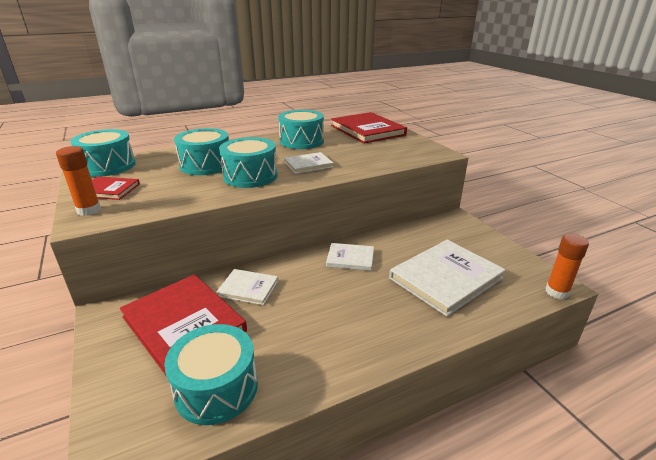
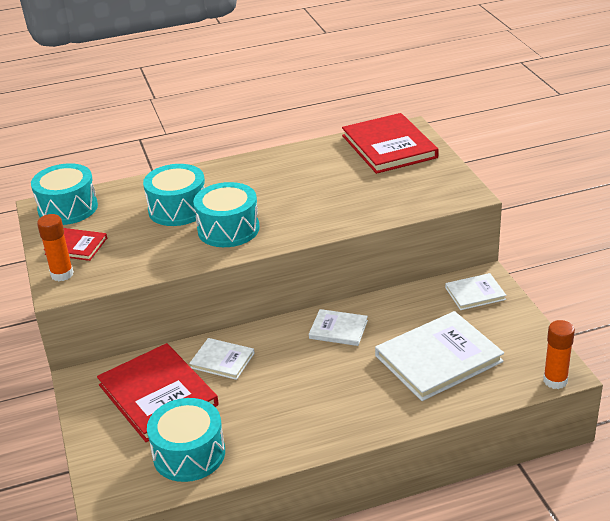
camera: 10 degrees right, 5 degrees up
turquoise drum [278,110,324,149] -> none
white book [284,152,333,174] -> white book moved to [445,273,506,310]

